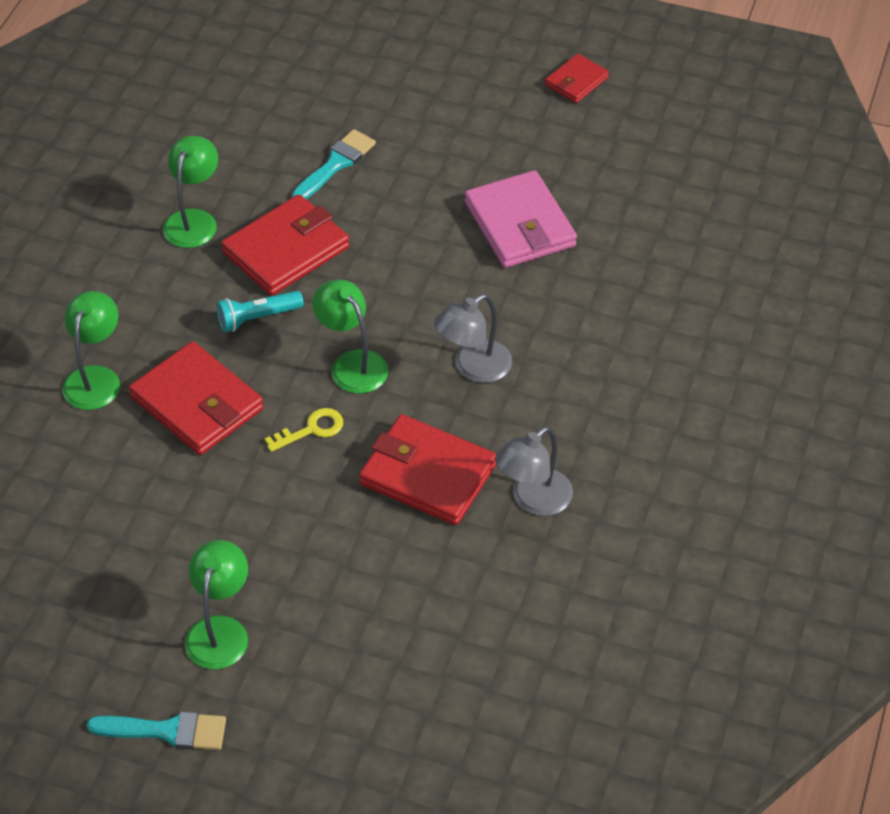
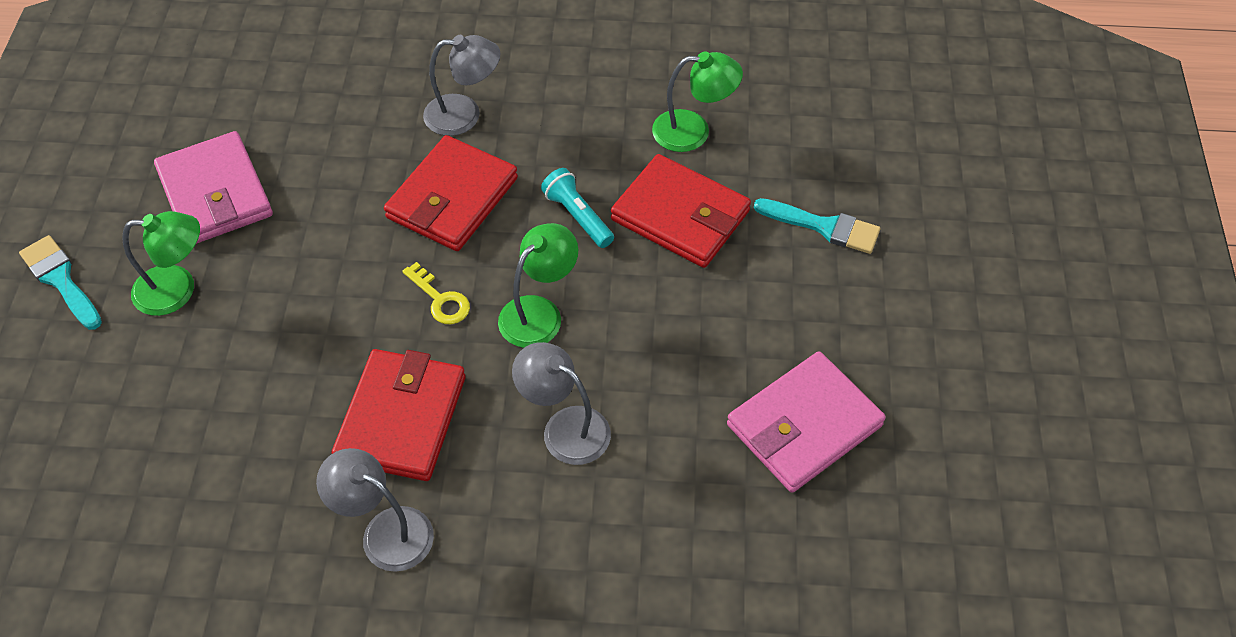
camera: 75 degrees right, 5 degrees up
green lamp [62,291,120,410] -> grey lamp [423,35,500,136]
turquoise brush [87,711,226,750] -> turquoise brush turned 150 degrees clockwise [19,235,102,330]
red wallet [545,54,609,103] -> none
none -> pink wallet [154,131,273,244]

